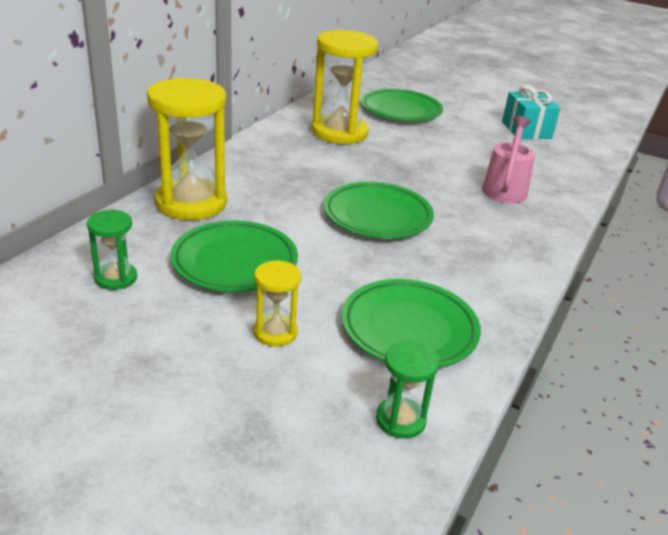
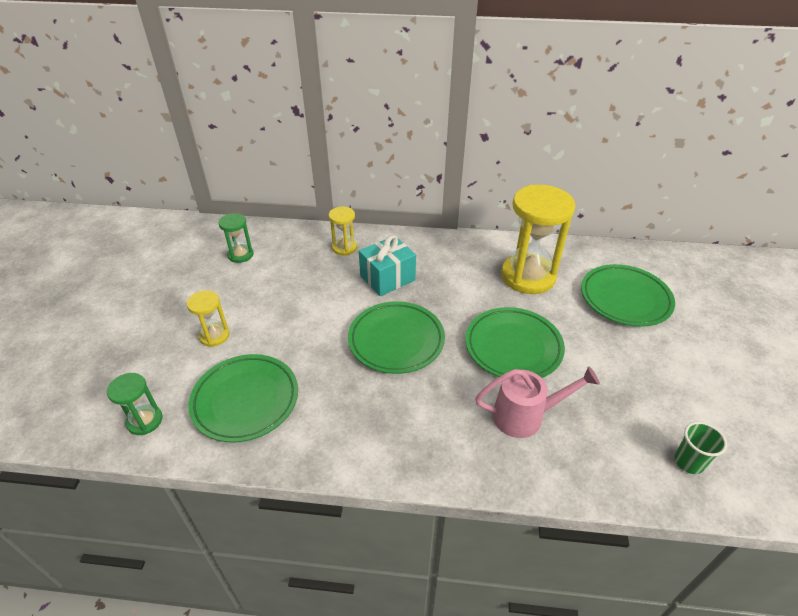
camera: 70 degrees right, 10 degrees up
yellow hourglass [147,78,227,220] -> yellow hourglass [329,206,357,256], size x0.49
green plate [170,221,298,292] -> green plate moved to [465,307,565,378]
turquoise gift [502,85,560,139] -> turquoise gift moved to [359,235,416,296]
none -> green cup [674,421,727,474]

